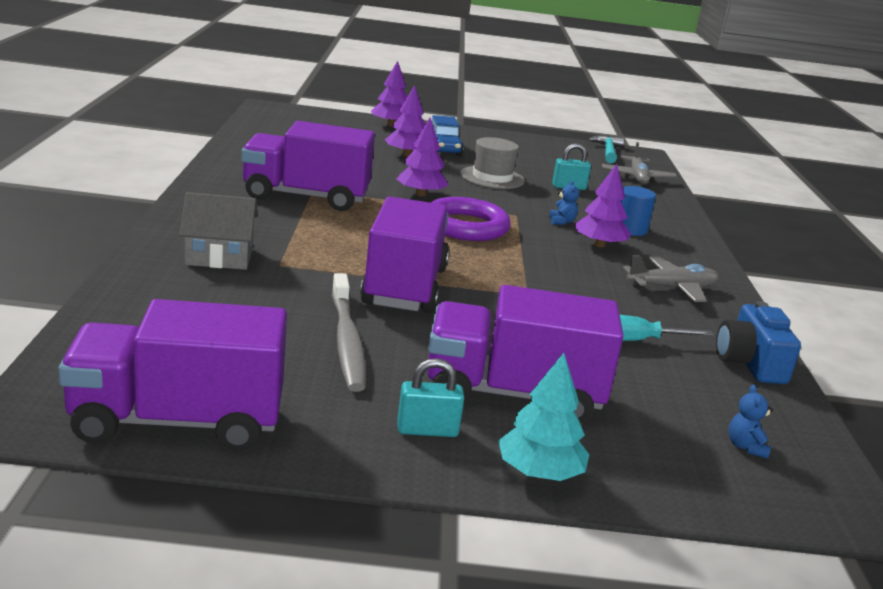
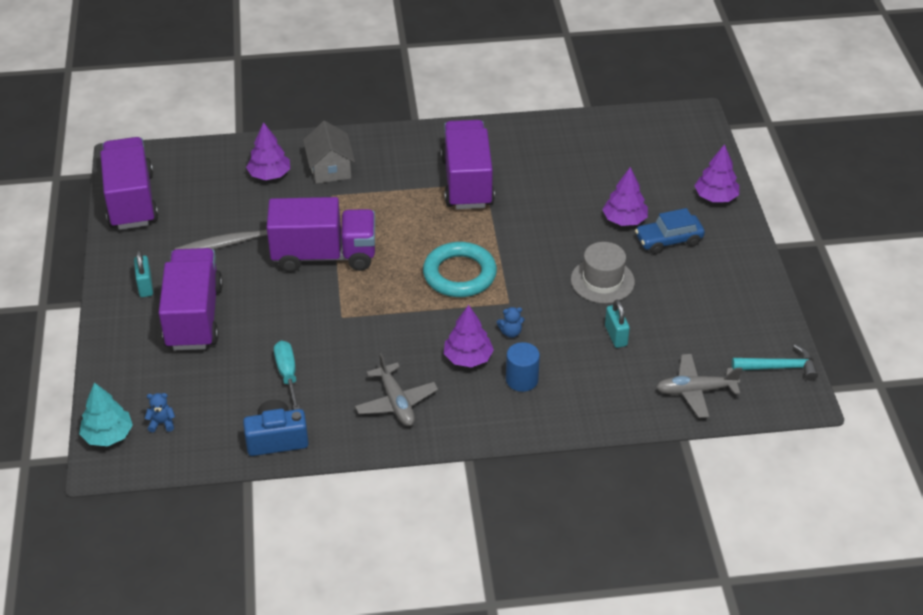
camera: 85 degrees right, 20 degrees up
purple tree [397,118,449,196] -> purple tree moved to [246,122,290,180]
purple ring [431,197,511,241] -> turquoise ring [423,242,497,297]
turquoise tree [498,353,590,481] -> turquoise tree moved to [79,382,133,446]

